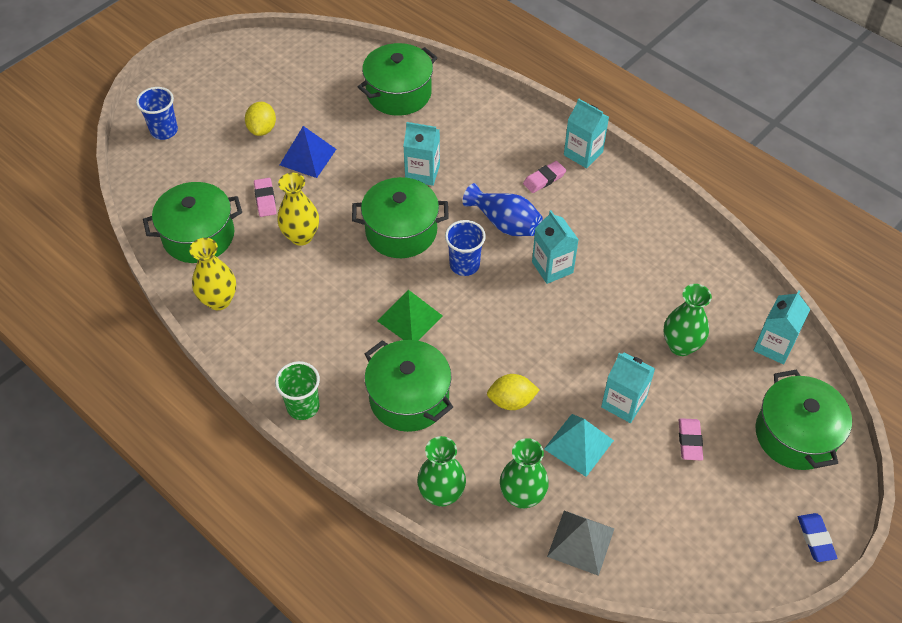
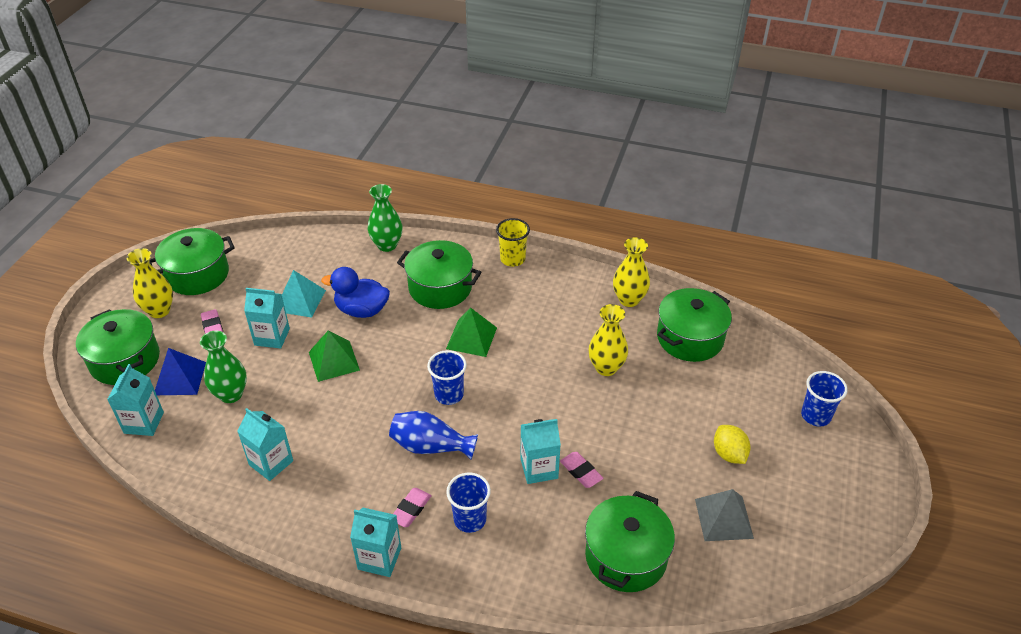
camera: 155 degrees right, 10 degrees down
pink eraser [254,178,277,217] -> pink eraser moved to [560,452,603,488]
green cup [275,361,320,420] -> yellow cup [496,218,530,267]
blue pyramid [280,126,336,178] -> blue pyramid moved to [155,348,206,395]
green pot [352,177,449,258] -> green pot moved to [149,228,235,295]
yellow lemon [487,374,539,410] -> blue duck [321,267,390,318]
green vase [500,438,549,509] -> none
turquoise carton [532,210,579,284] -> turquoise carton moved to [237,408,293,481]
grey pyramid [547,511,615,576] -> grey pyramid moved to [695,489,754,541]
blue eraser [798,513,837,562] -> none
none -> yellow vase [126,248,173,318]
none -> green pyramid [309,331,360,382]
none -> blue cup [446,473,491,533]

